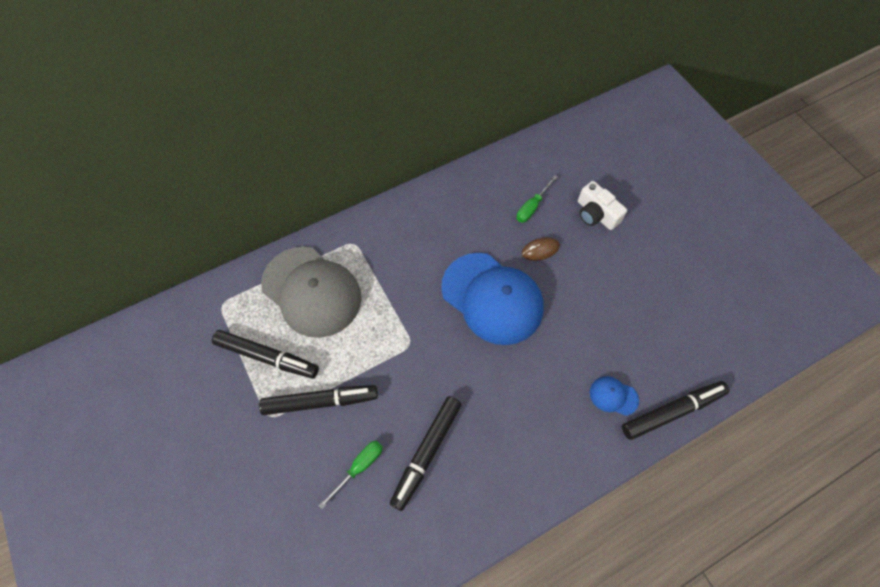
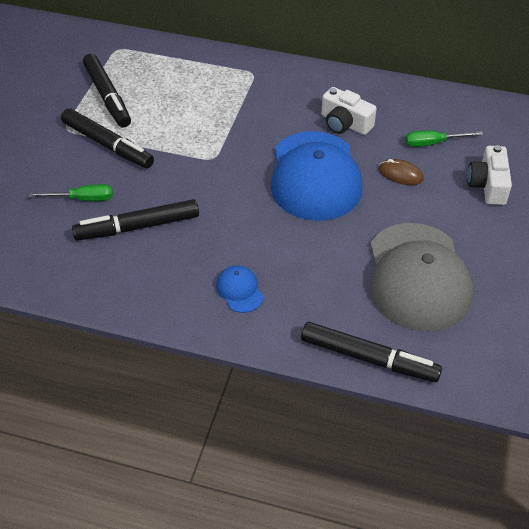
camera: 45 degrees right, 15 degrees down
grey cap [261,246,362,338] -> grey cap moved to [370,223,473,332]
blue cap [590,376,639,416] -> blue cap moved to [216,265,264,313]
none -> white camera [321,87,377,135]

